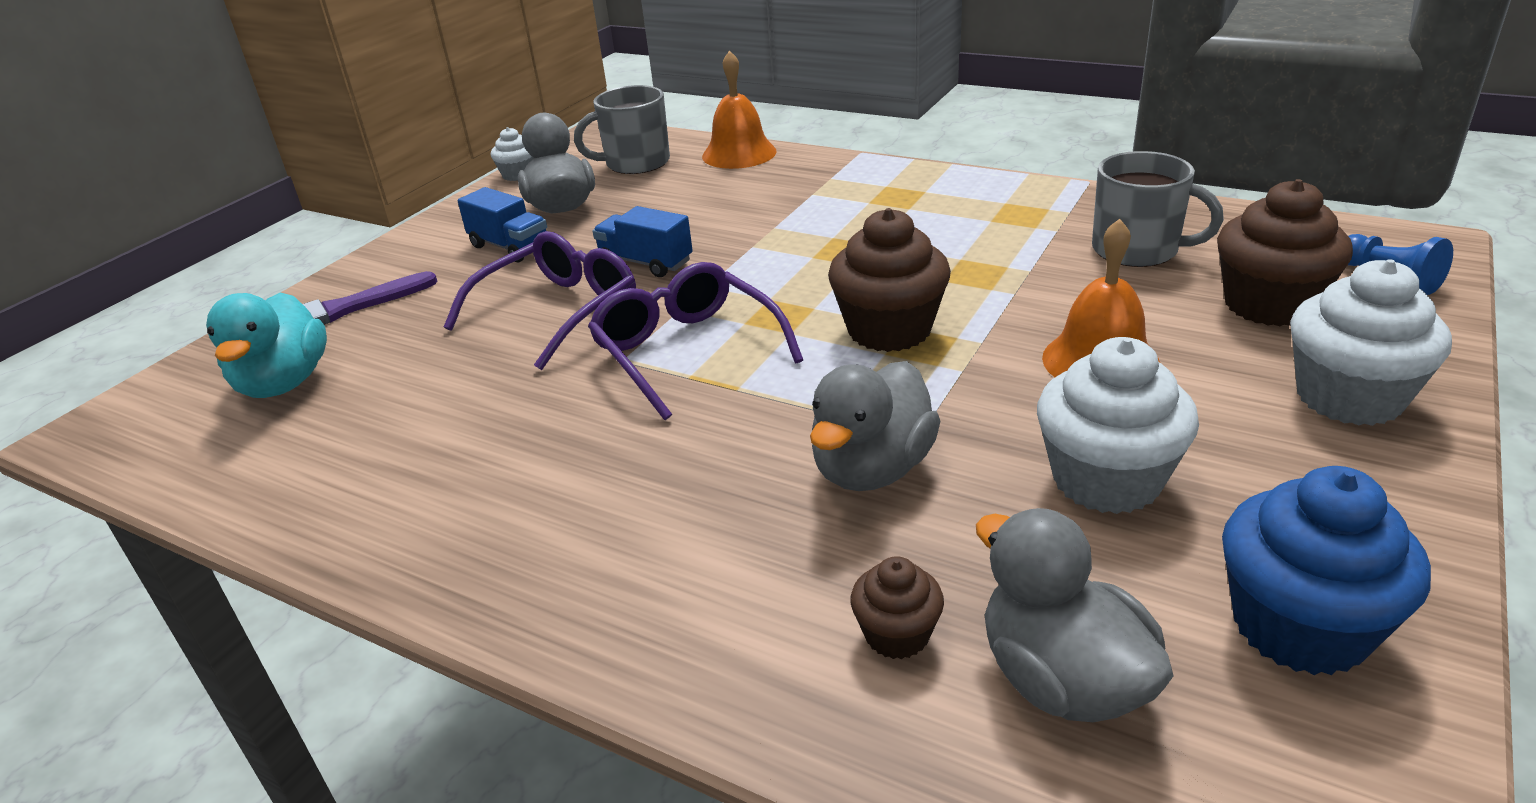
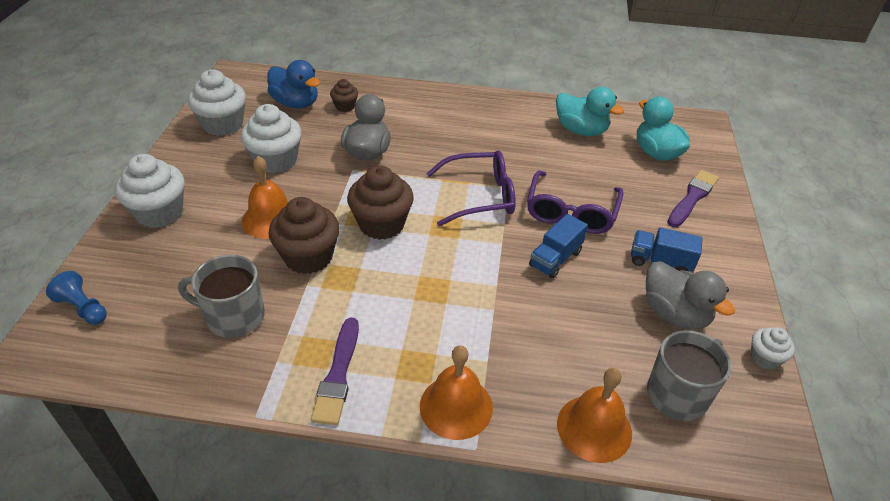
camera: 155 degrees right, 10 degrees up
purple glasses [588,262,803,420] -> purple glasses turned 45 degrees counterclockwise [426,150,516,226]
blue truck [593,206,693,277] -> blue truck turned 120 degrees clockwise [529,214,588,279]
grey duck [976,508,1173,722] -> blue duck [267,60,320,108]
brown cupcake [1217,179,1353,326] -> brown cupcake moved to [268,197,340,274]
blue cupcake [1222,466,1431,675] -> white cupcake [188,70,246,136]
none -> purple brush [311,317,359,425]
none -> orange bell [420,345,493,440]
none -> turquoise duck [556,87,624,136]

